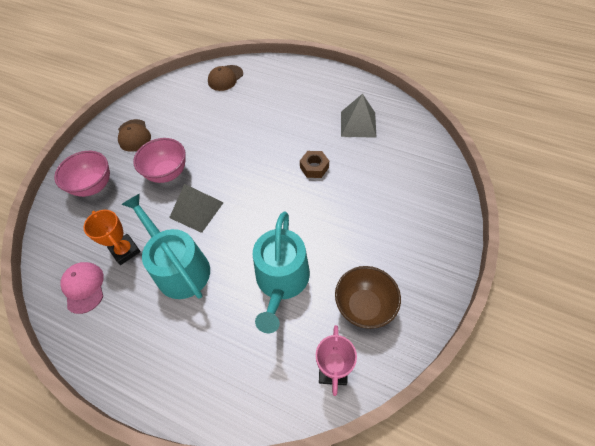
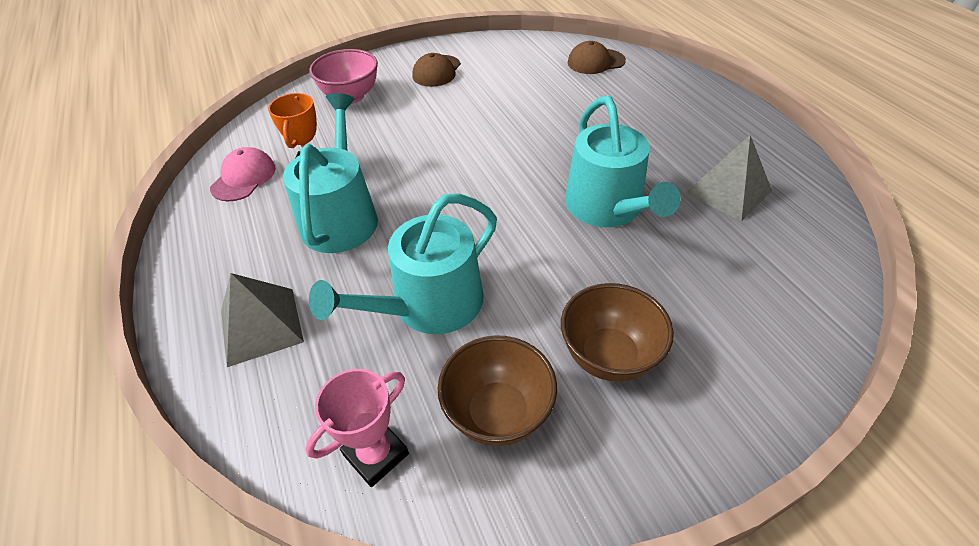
camera: 40 degrees right, 10 degrees down
pink bowl [133,138,186,183] -> none
grey pyramid [169,184,224,233] -> grey pyramid moved to [221,273,304,367]
brown nut [300,151,329,178] -> turquoise watering can [565,96,681,227]
none -> brown bowl [561,283,674,382]

